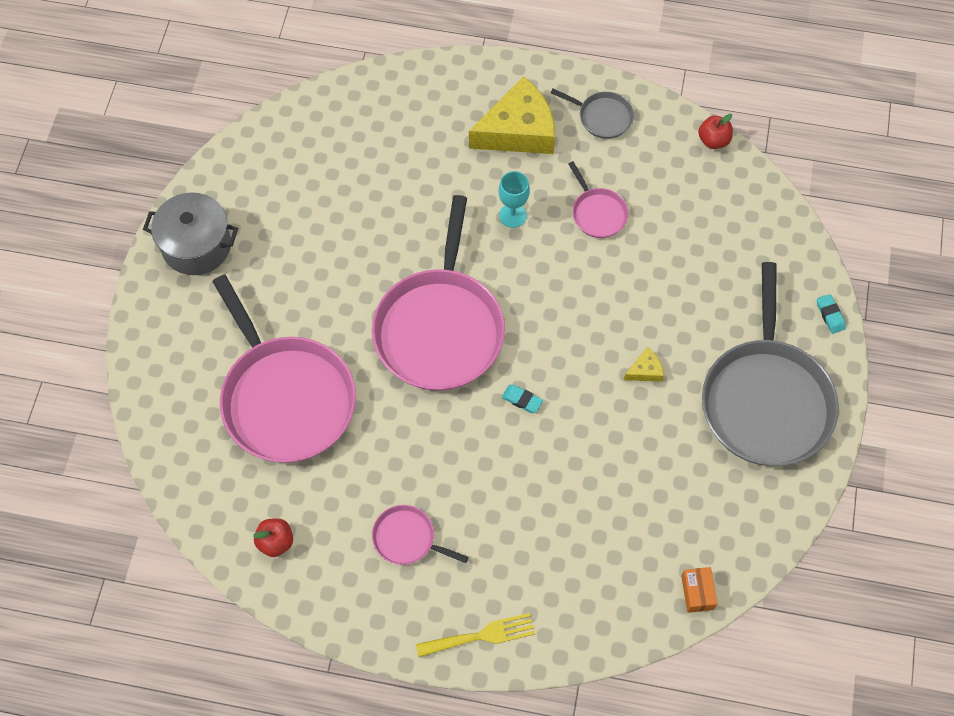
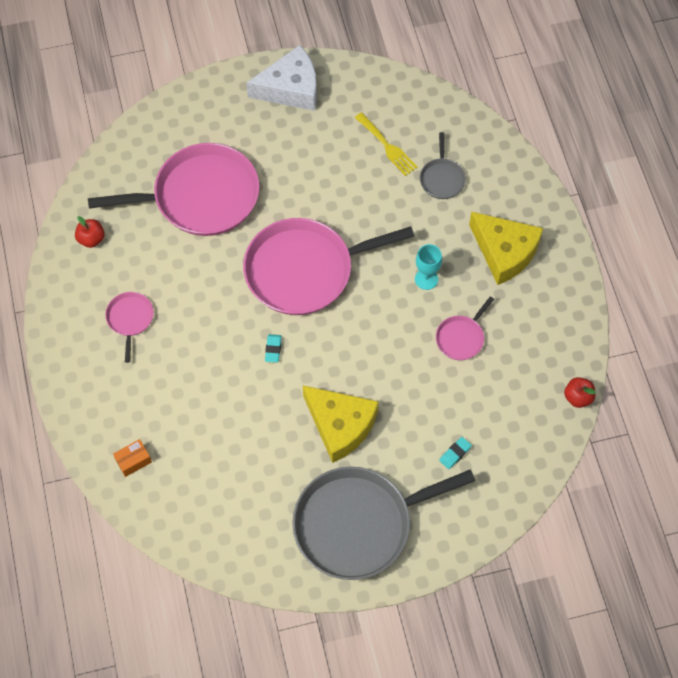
camera: 65 degrees right, 0 degrees up
grey pot [143,192,238,275] -> white cheese [246,45,317,111]
pink pan [212,275,356,463] -> pink pan turned 135 degrees counterclockwise [88,143,260,236]
yellow fork [416,613,535,657] -> yellow fork moved to [355,112,418,176]
grey pan [550,88,634,139] -> grey pan moved to [420,132,466,199]
yellow cheese [624,347,664,382] -> yellow cheese [303,386,379,463], size x2.40
orange box [681,567,717,613] -> orange box moved to [113,439,152,477]
turquoise eraser [817,294,846,334] -> turquoise eraser moved to [439,437,472,469]

